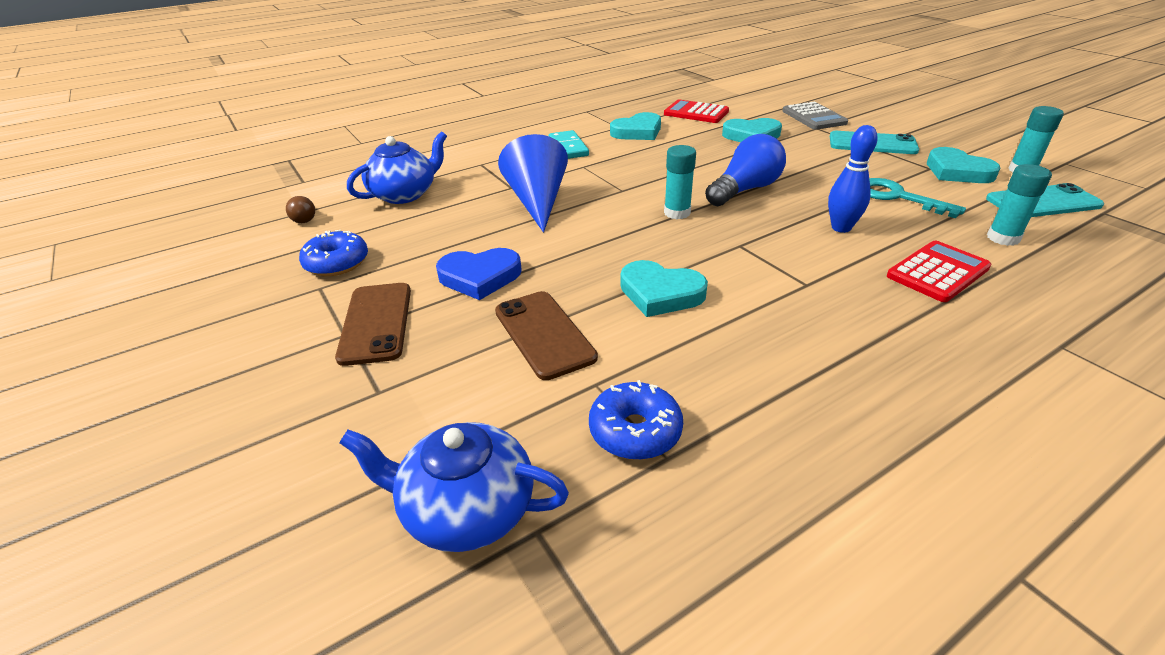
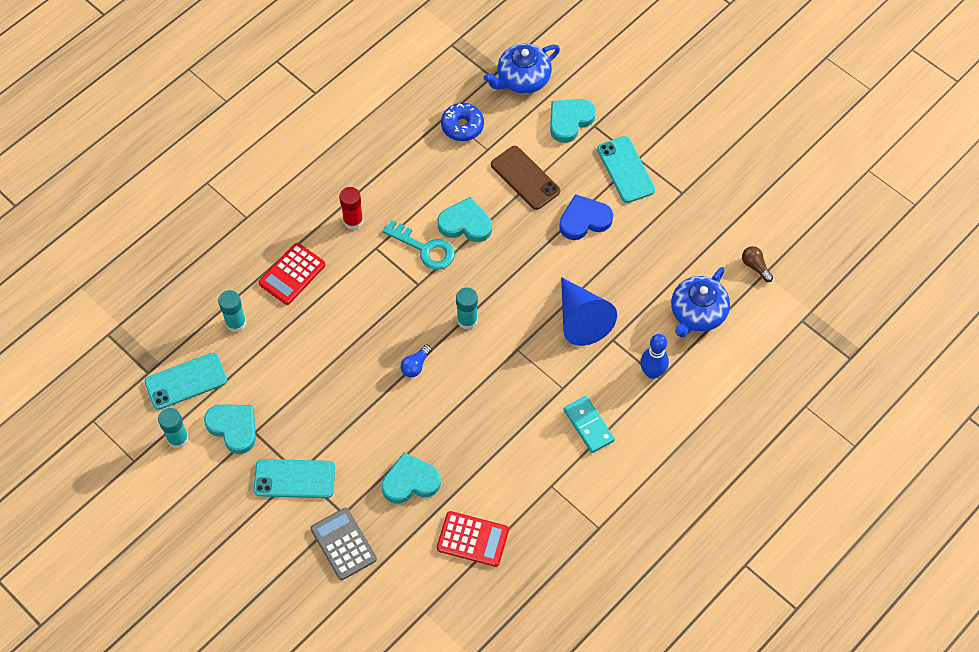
camera: 165 degrees right, 25 degrees up
blue donut [299,230,368,276] -> none
brown phone [335,283,411,366] -> turquoise phone [597,136,655,203]
blue teapot [339,422,569,552] -> blue teapot turned 150 degrees clockwise [484,44,560,94]
turquoise heart [610,112,661,140] -> turquoise heart moved to [550,99,596,143]
blue light bulb [705,134,786,206] -> blue light bulb [401,344,432,377], size x0.50
blue bowling pin [828,125,878,233] -> blue bowling pin moved to [640,334,669,379]
turquoise key [869,178,966,218] -> turquoise key moved to [382,220,455,270]
none -> red glue stick [339,187,363,230]

